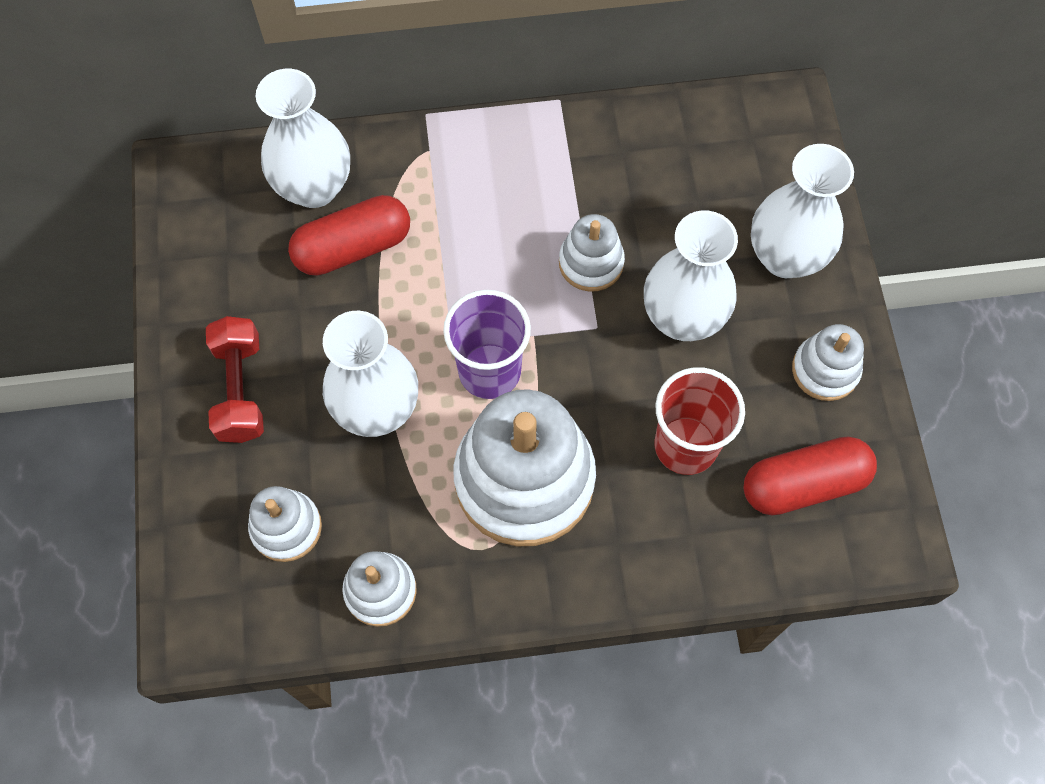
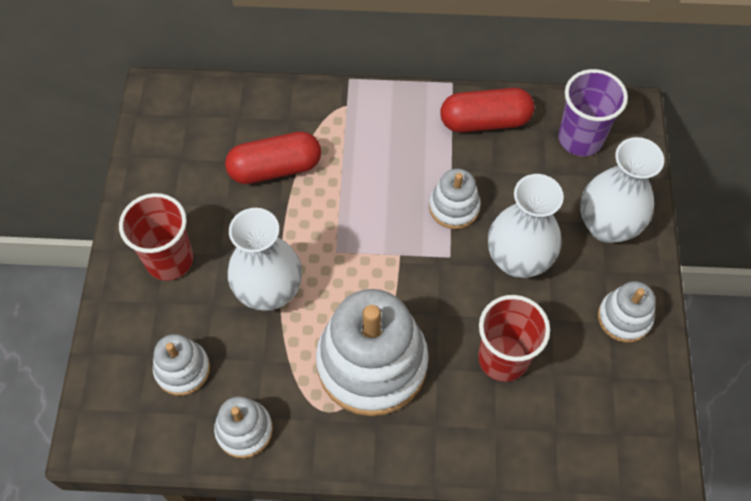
camera: 10 degrees right, 5 degrees down
red dumbbell [206,316,264,443] -> red cup [119,193,193,281]
white vase [256,69,350,208] -> none
purple cup [443,290,531,399] -> purple cup moved to [558,69,628,156]
red capsule [744,436,877,515] -> red capsule moved to [441,88,534,133]

